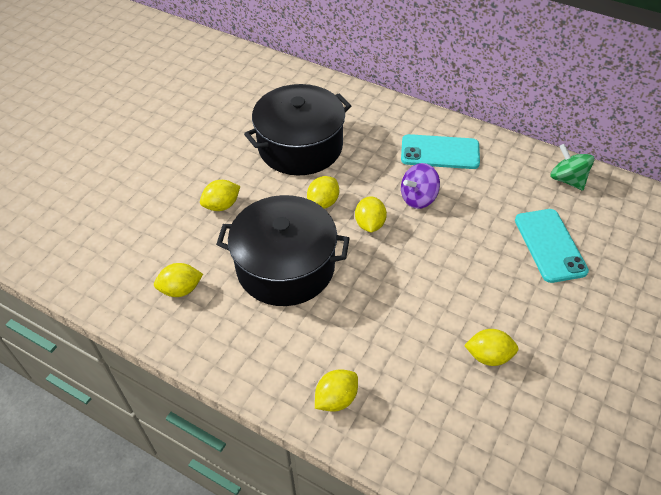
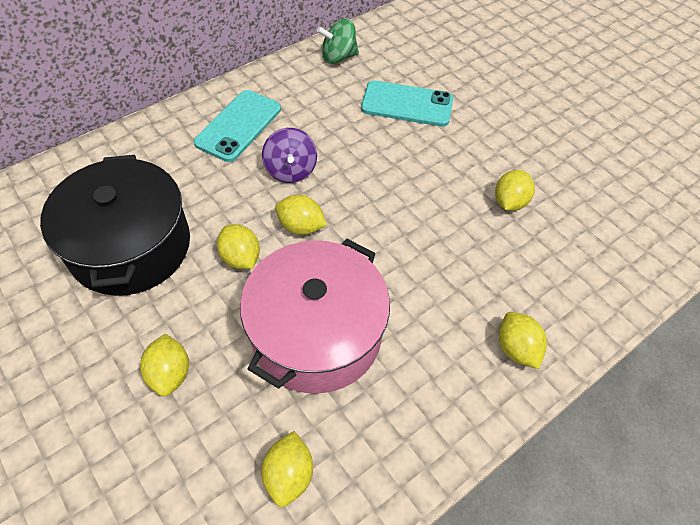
camera: 70 degrees left, 5 degrees up
black pot [216,195,350,306] -> pink pot [240,239,390,394]

